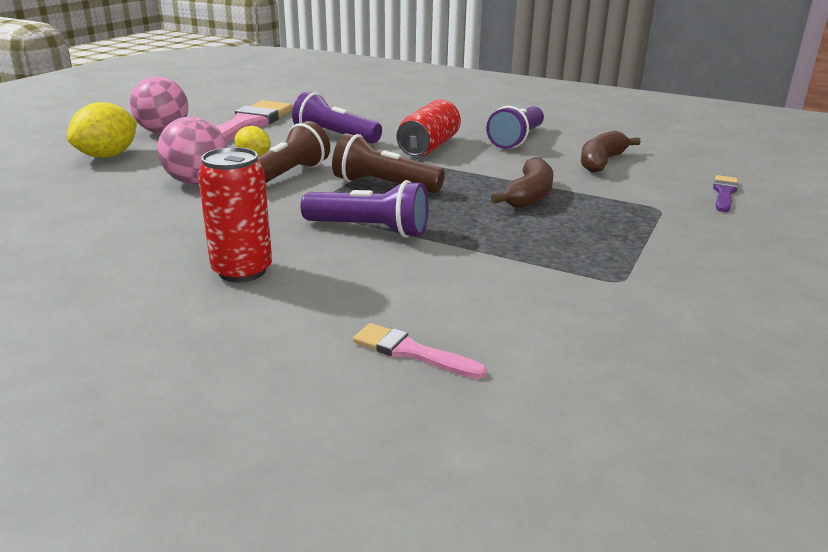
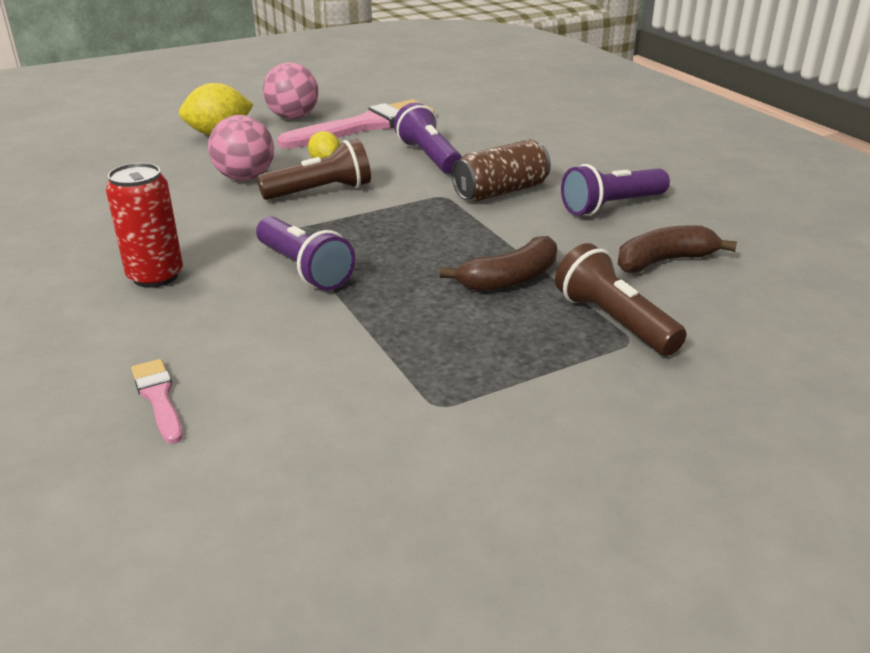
camera: 35 degrees right, 5 degrees up
brown flashlight [332,133,445,193] -> brown flashlight moved to [555,243,687,356]
red can [397,99,461,156] -> brown can [452,139,551,201]
purple brush [713,175,738,212] -> none

